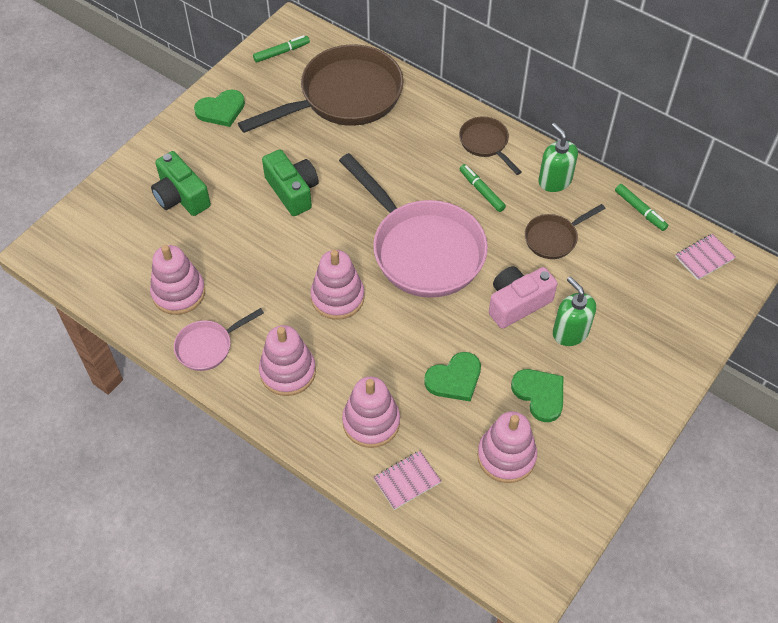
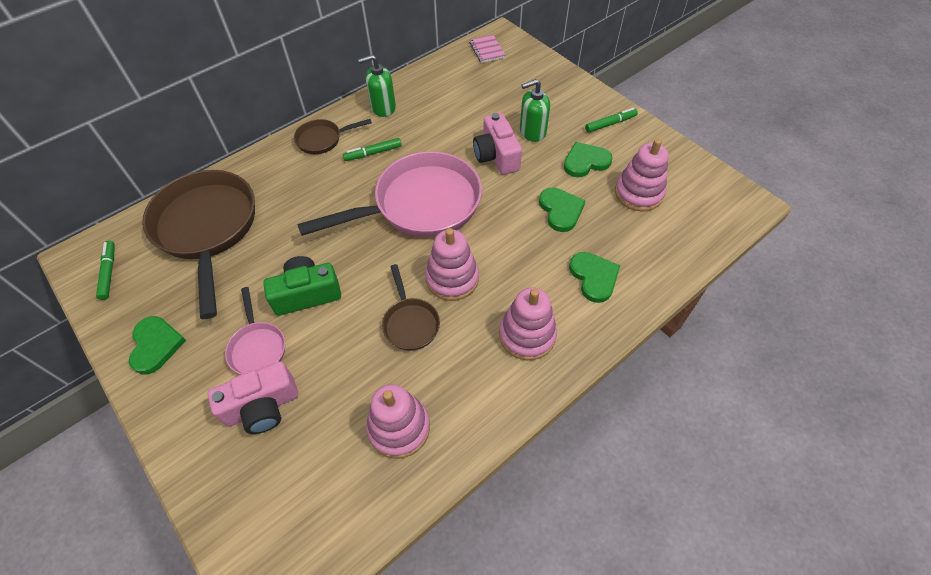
camera: 75 degrees left, 0 degrees up
green camera [151,151,211,216] -> pink camera [208,361,298,434]
pink pan [174,308,264,371] -> pink pan moved to [225,287,285,375]
pink stacking toy [342,376,400,448] -> green heart [569,252,620,303]
pink notebook [373,451,441,510] -> none
brown pan [525,204,605,259] -> brown pan moved to [382,264,440,351]
green marker [615,184,668,231] -> green marker moved to [585,108,638,132]

